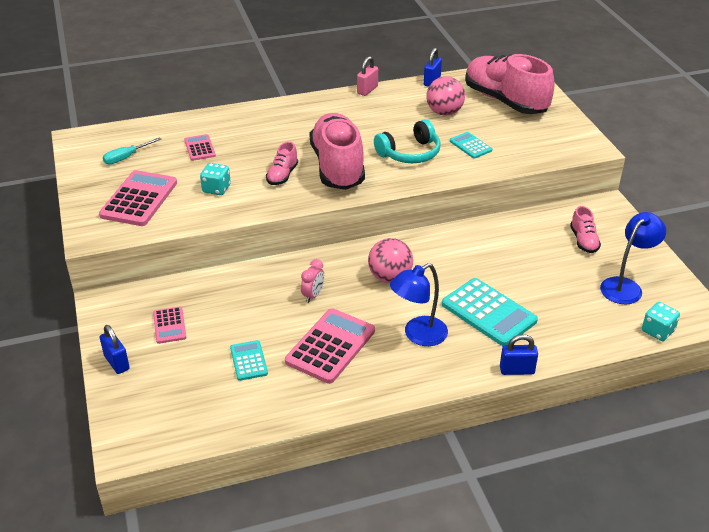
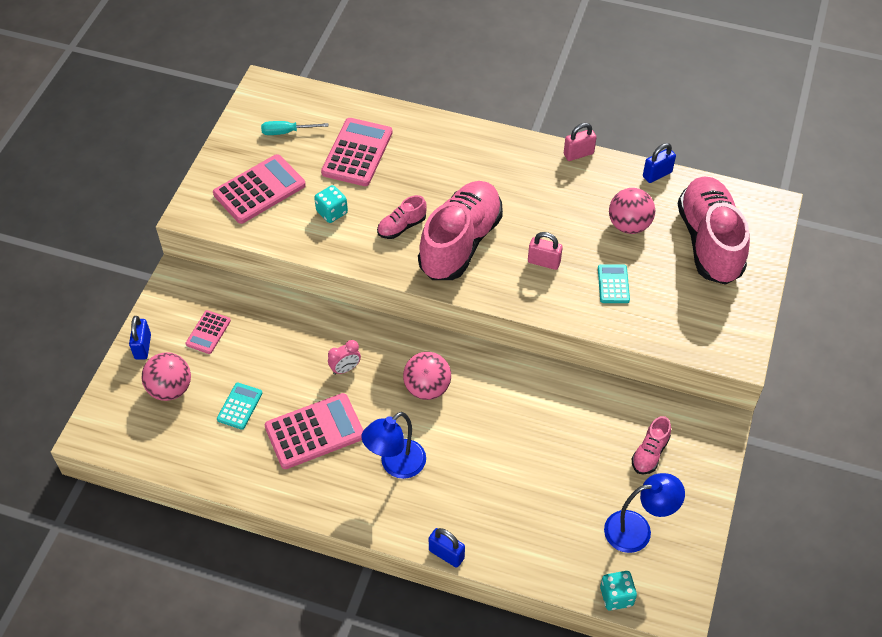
camera: 35 degrees right, 15 degrees up
pink calculator [184,134,216,161] -> pink calculator [321,118,393,186], size x1.85
turquoise headphones [374,119,441,163] -> pink padlock [528,232,563,270]
blue lamp [390,263,448,346] -> blue lamp turned 45 degrees counterclockwise [362,412,426,479]
turquoise calculator [442,278,538,346] -> none
none -> pink ball [141,352,191,401]

